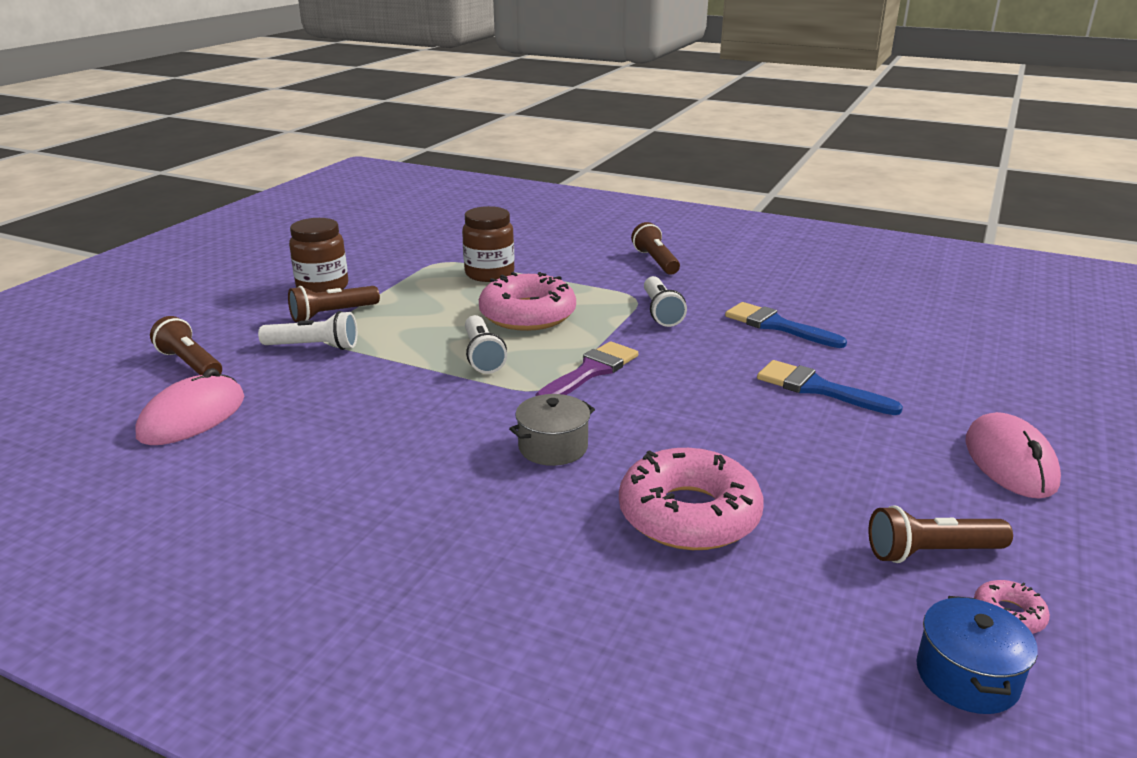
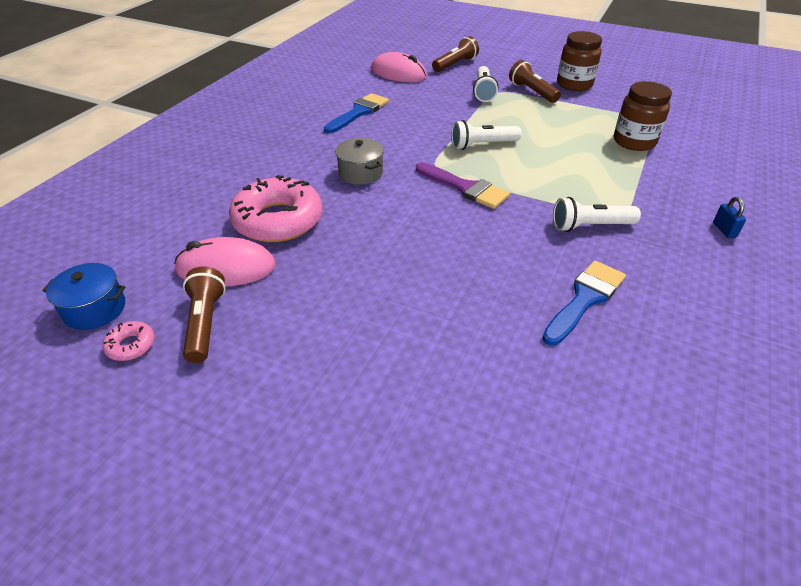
camera: 90 degrees right, 15 degrees up
pink donut [479,272,576,331] -> none
brown flashlight [631,222,680,275] -> blue padlock [713,197,746,238]
blue brush [757,360,903,415] -> blue brush moved to [324,93,389,133]
pink mouse [965,412,1061,499] -> pink mouse moved to [174,237,276,287]

